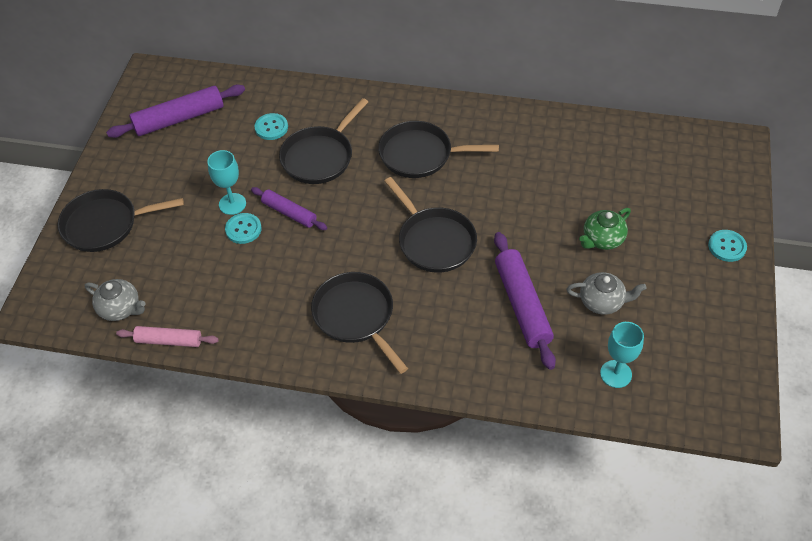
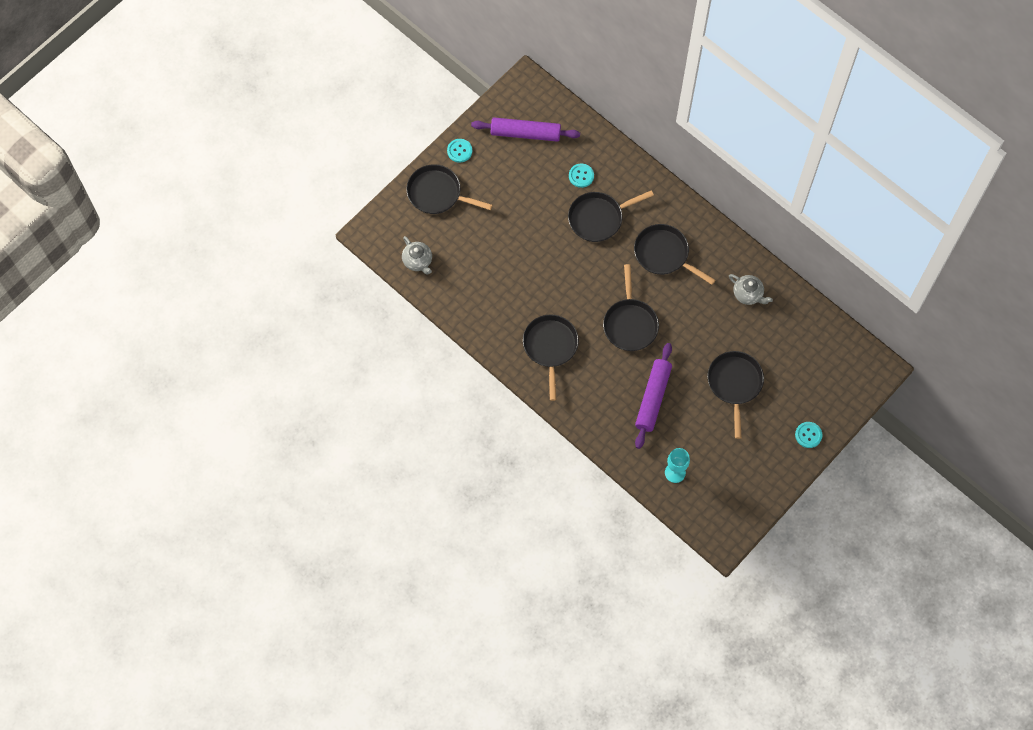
camera: 30 degrees right, 15 degrees up
pink rolling pin [116,326,219,347] -> none
turquoise goblet [207,150,246,215] -> none
turquoise button [225,213,262,244] -> turquoise button moved to [447,139,472,163]
purple rolling pin [251,187,328,230] -> none
grey teapot [566,272,647,315] -> grey teapot moved to [729,274,773,305]
green teapot [579,208,631,250] -> black pan [708,351,764,439]

